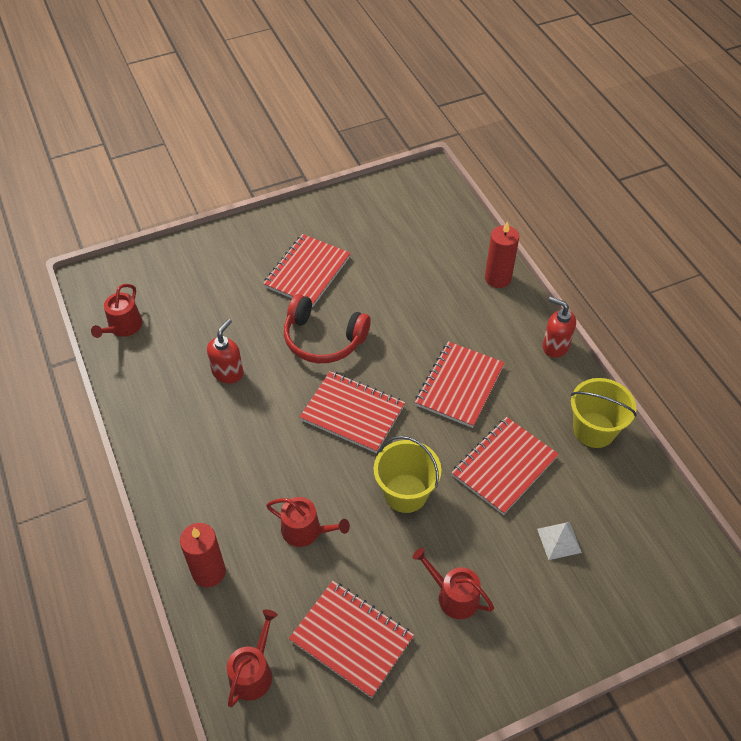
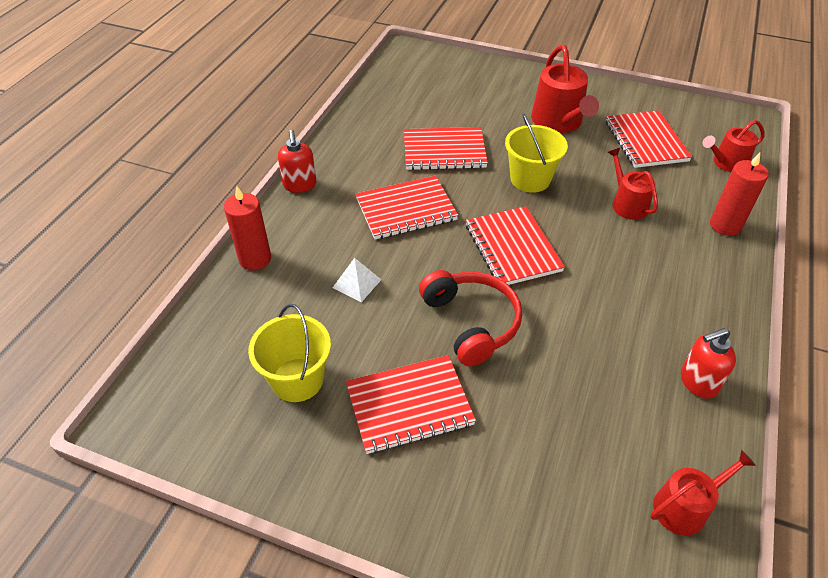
camera: 135 degrees left, 5 degrees down
red soap dispenser [207,319,244,383] -> red soap dispenser moved to [681,328,736,399]
red watering can [412,548,494,619] -> red watering can [531,45,599,133], size x1.62
white pyramid [537,522,582,560] -> white pyramid moved to [333,258,382,302]
yellow bucket [571,378,637,448] -> yellow bucket moved to [248,304,331,402]

